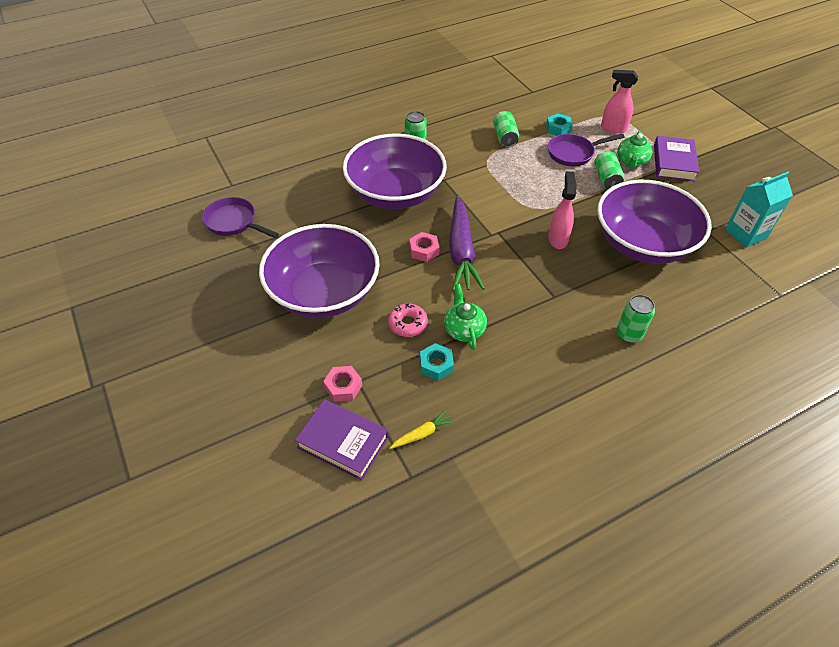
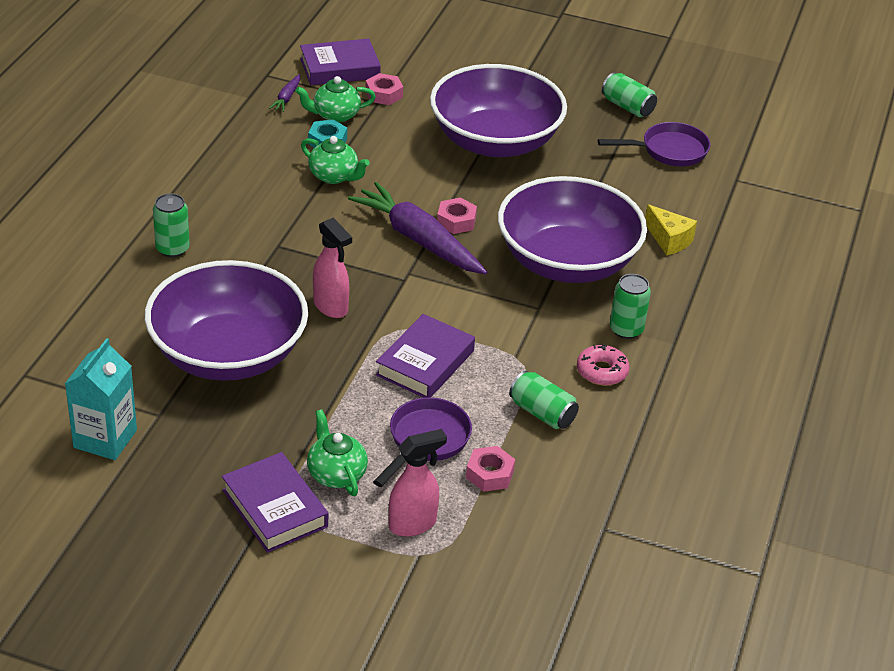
camera: 135 degrees right, 10 degrees down
pink donut [388,303,428,337] -> pink donut moved to [577,344,630,386]
yellow carrot [390,411,453,449] -> purple carrot [269,74,301,112]
turquoise nut [546,113,573,136] -> pink nut [466,446,515,492]
green can [595,151,624,189] -> green can moved to [602,72,657,117]
none -> green teapot [295,76,376,123]
none -> purple book [376,314,475,398]
none -> yellow cheese [645,205,697,255]

